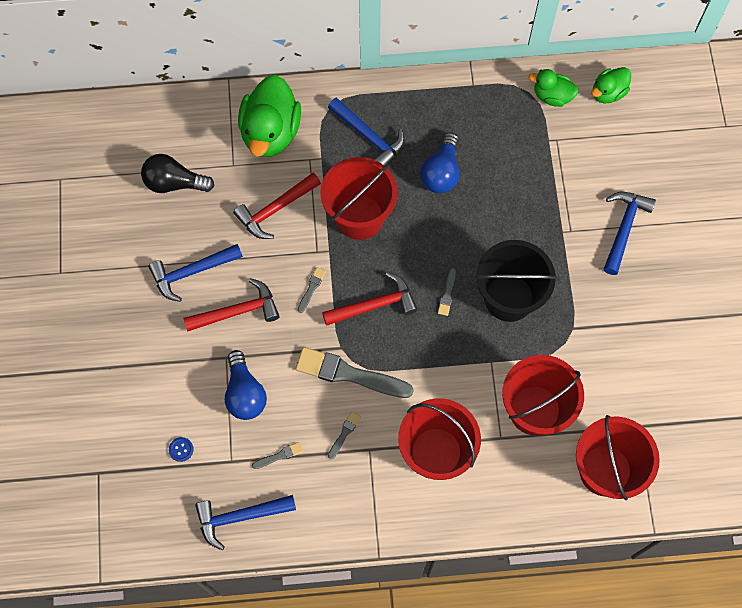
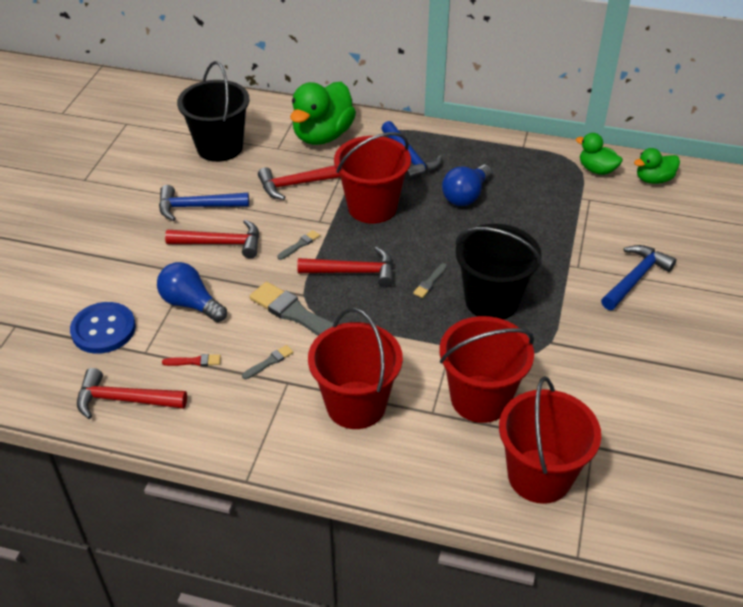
camera: 20 degrees right, 25 degrees down
black light bulb [141,154,214,193] -> black bucket [177,61,249,162]
blue button [169,437,194,462] -> blue button [70,302,136,354], size x2.44
blue hammer [195,495,296,550] -> red hammer [77,368,187,419]
blue light bulb [225,350,267,420] -> blue light bulb turned 120 degrees clockwise [157,262,227,322]
grey brush [252,442,304,469] -> red brush [162,354,221,366]

